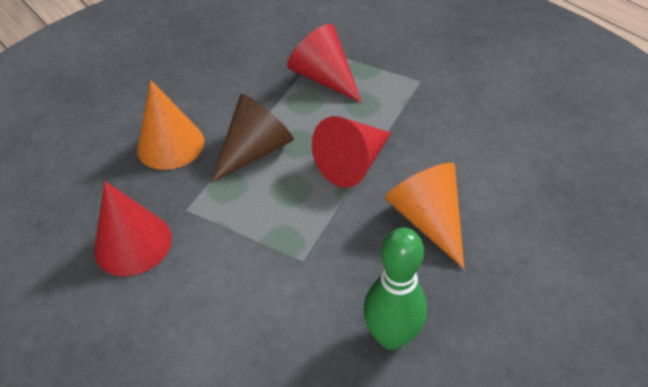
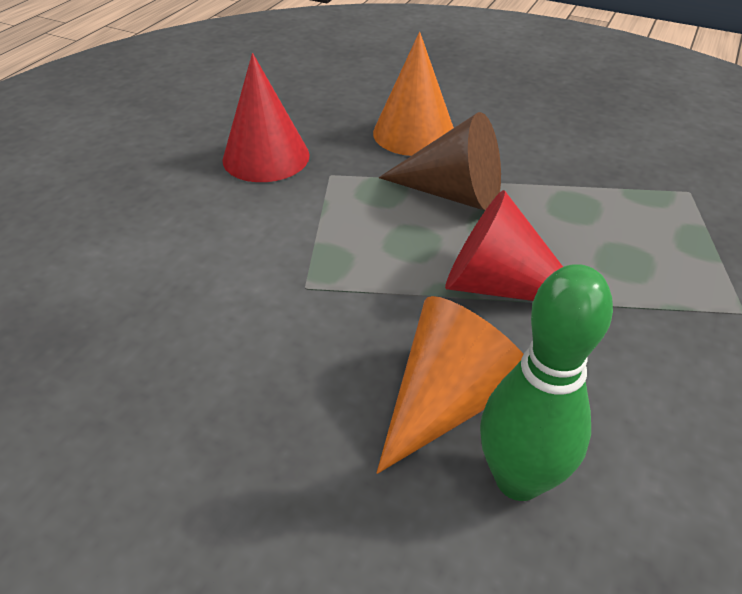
camera: 65 degrees right, 5 degrees down
red cone [287,24,362,103] -> none
green bowling pin [363,228,427,350] -> green bowling pin moved to [480,264,613,501]

